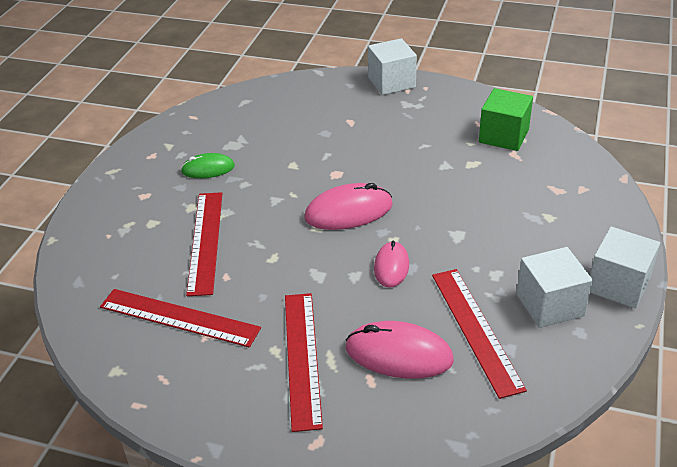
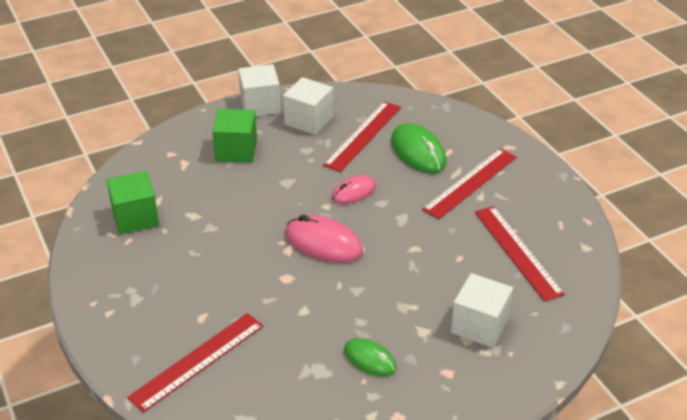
camera: 135 degrees left, 0 degrees up
red ruler [186,192,222,296] -> red ruler moved to [127,313,263,413]
pink mouse [345,321,454,379] -> green mouse [391,123,446,173]
white cube [368,38,417,95] -> white cube moved to [451,273,513,348]
none -> green cube [212,109,257,162]

